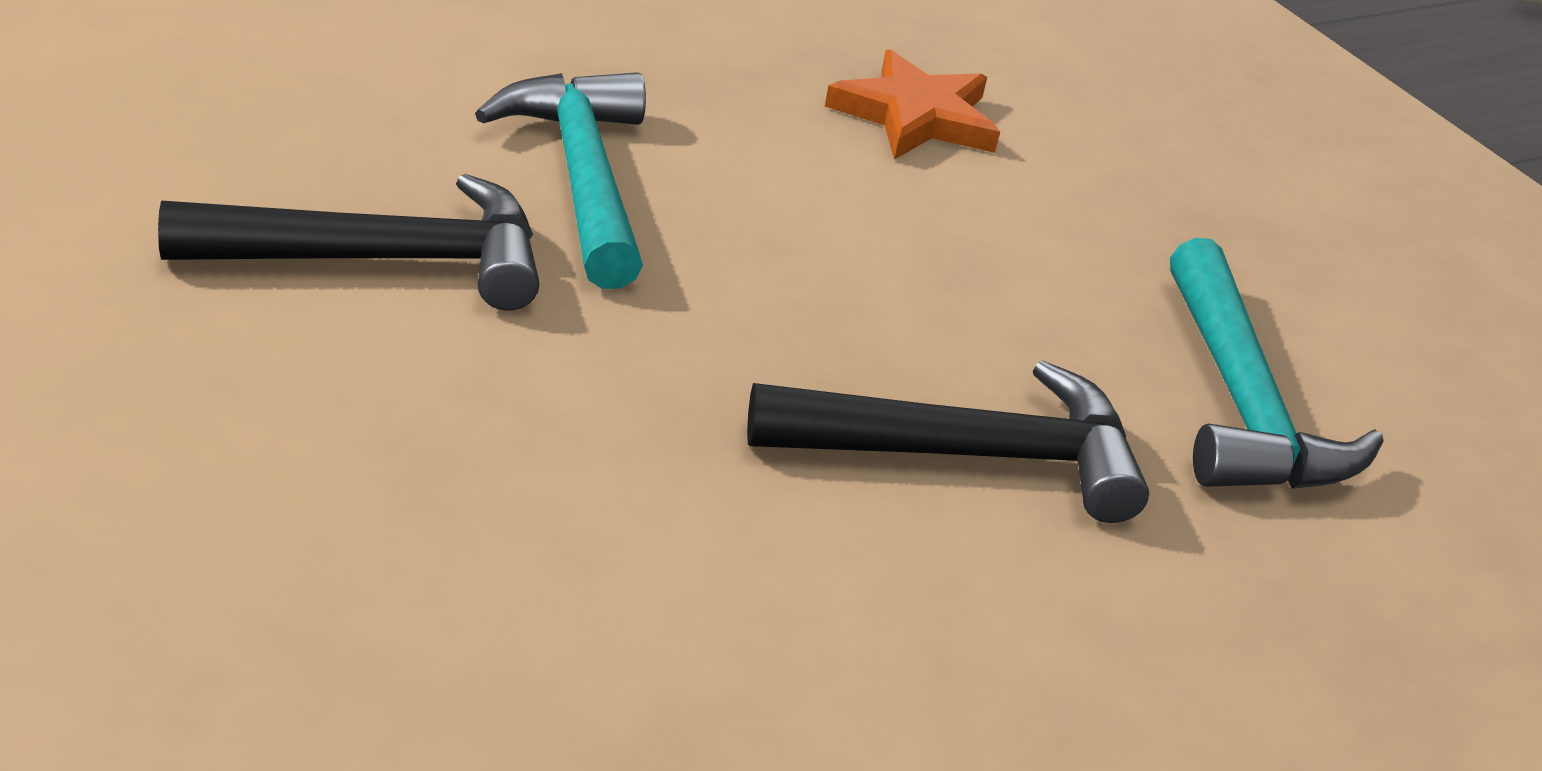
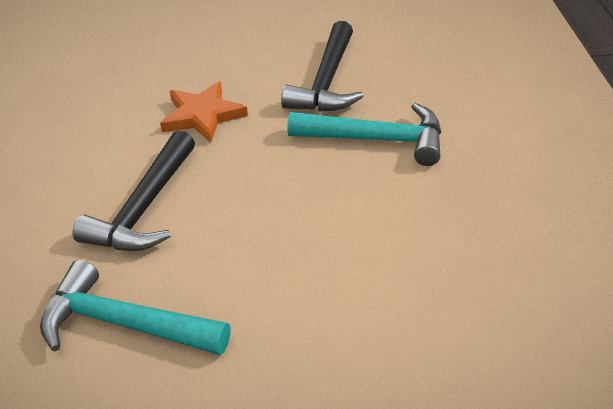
camera: 120 degrees right, 5 degrees up
orange star [825,49,1000,160] -> orange star moved to [160,81,248,143]

